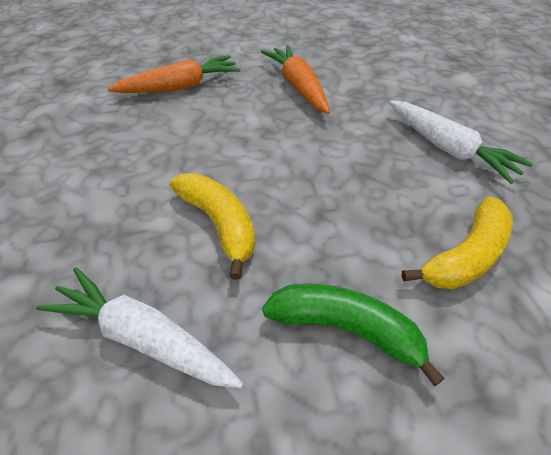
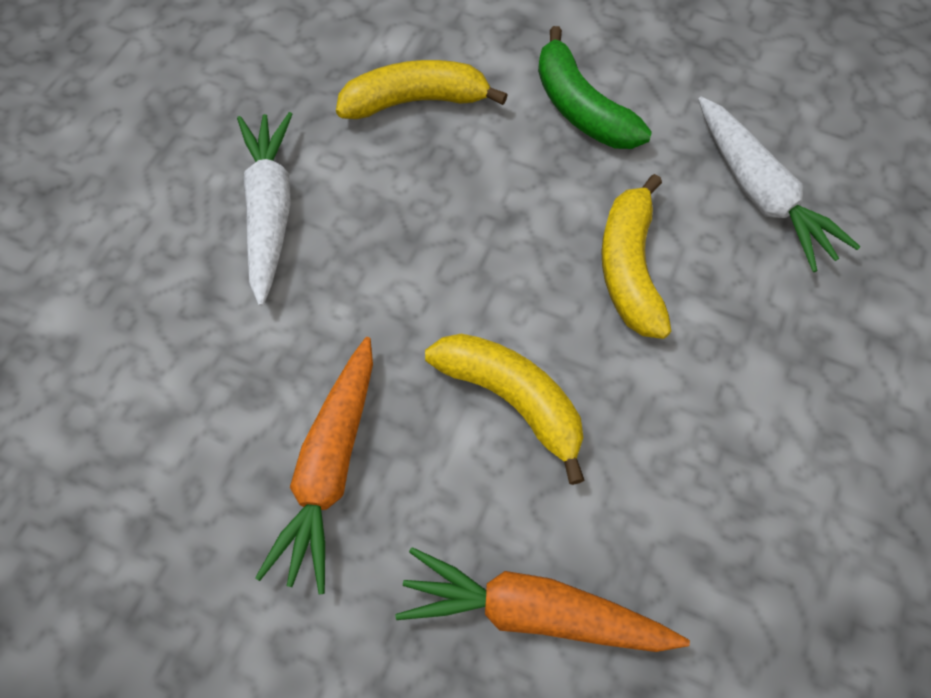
camera: 145 degrees left, 15 degrees up
none -> yellow banana [425,334,584,485]

